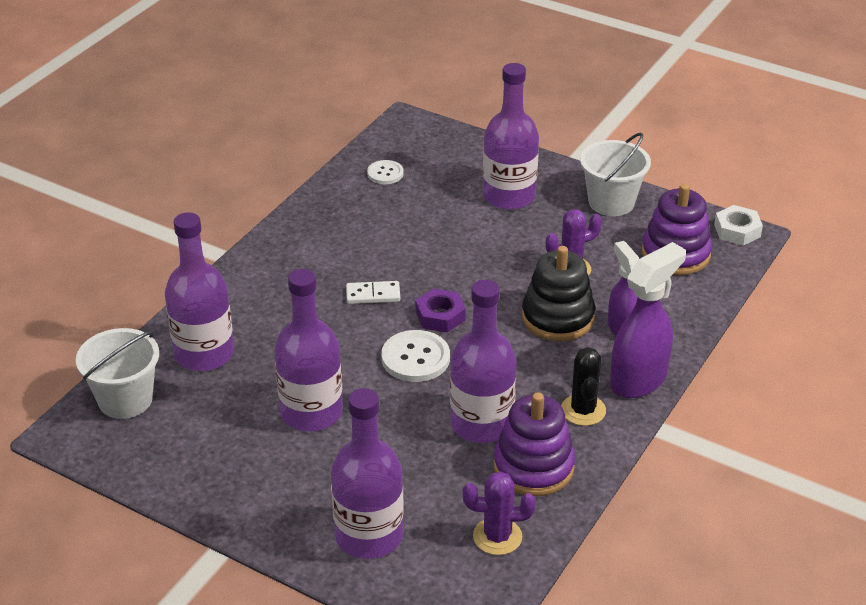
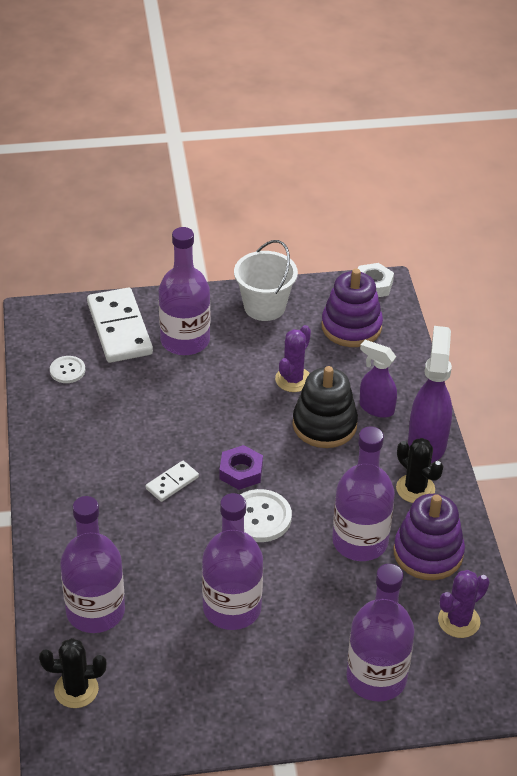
camera: 40 degrees left, 5 degrees up
white bucket [76,328,159,419] -> black cactus [39,638,106,708]
none -> white domino [87,288,153,363]

